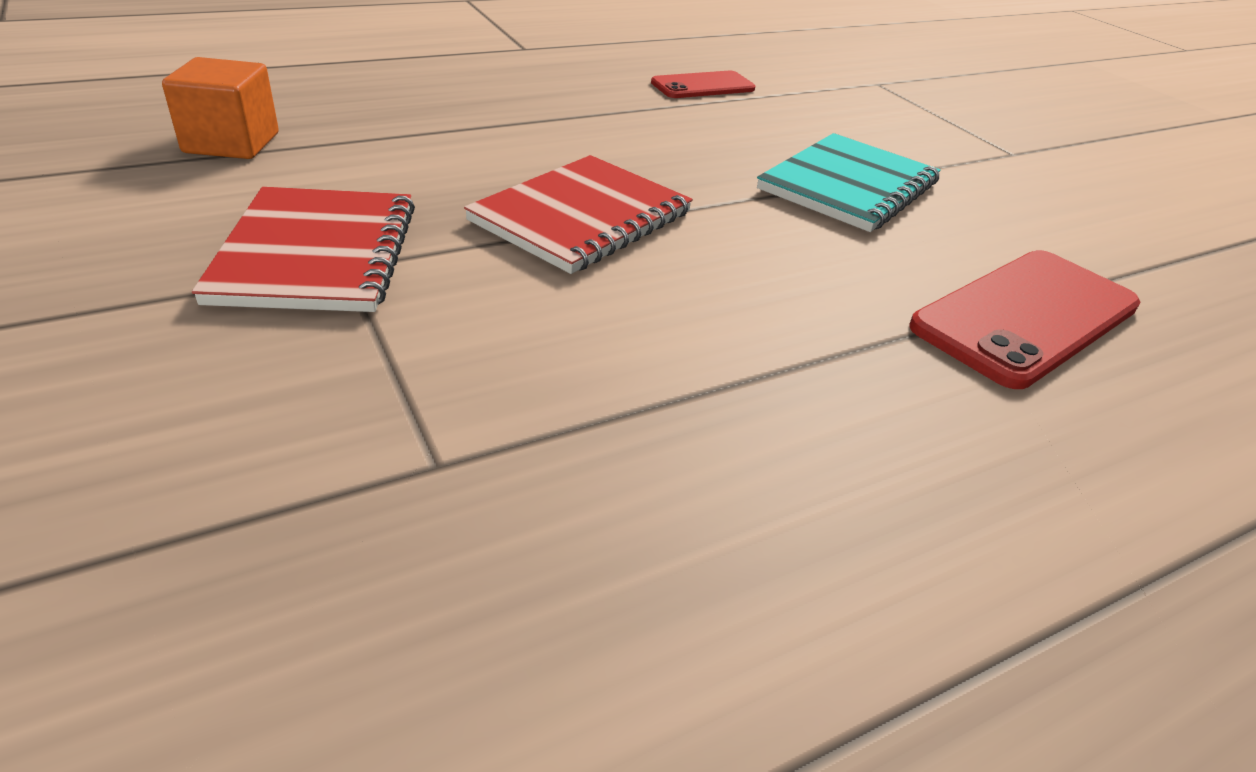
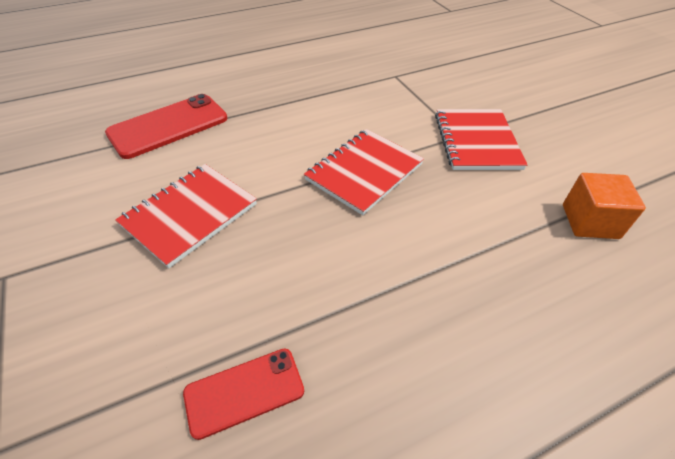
camera: 175 degrees left, 10 degrees up
turquoise notebook [757,133,941,232] -> red notebook [115,164,257,268]

